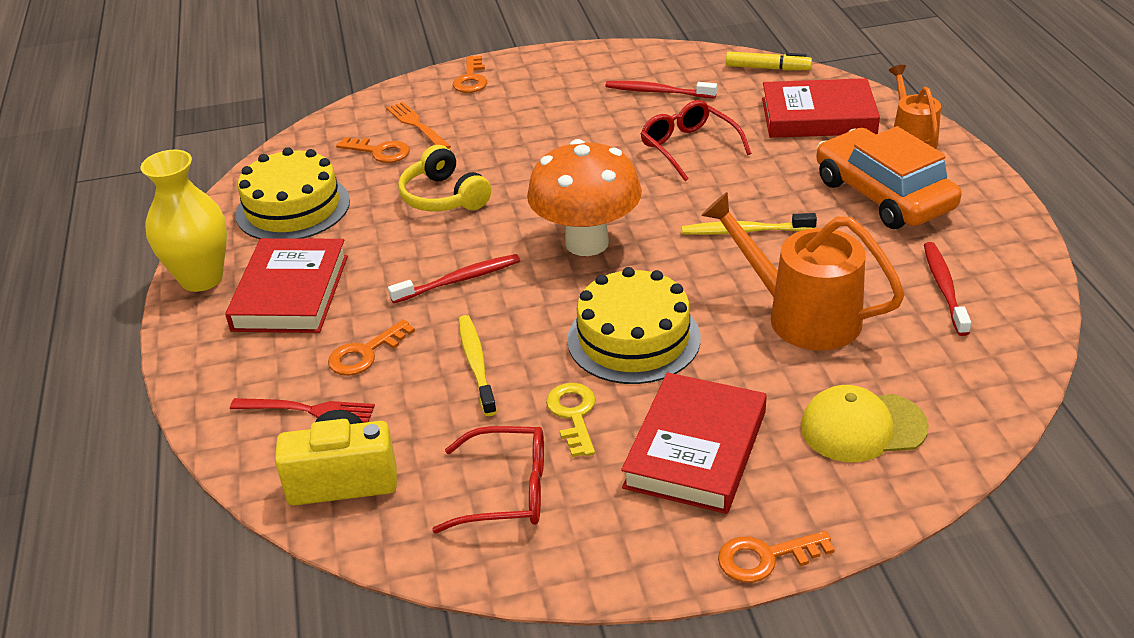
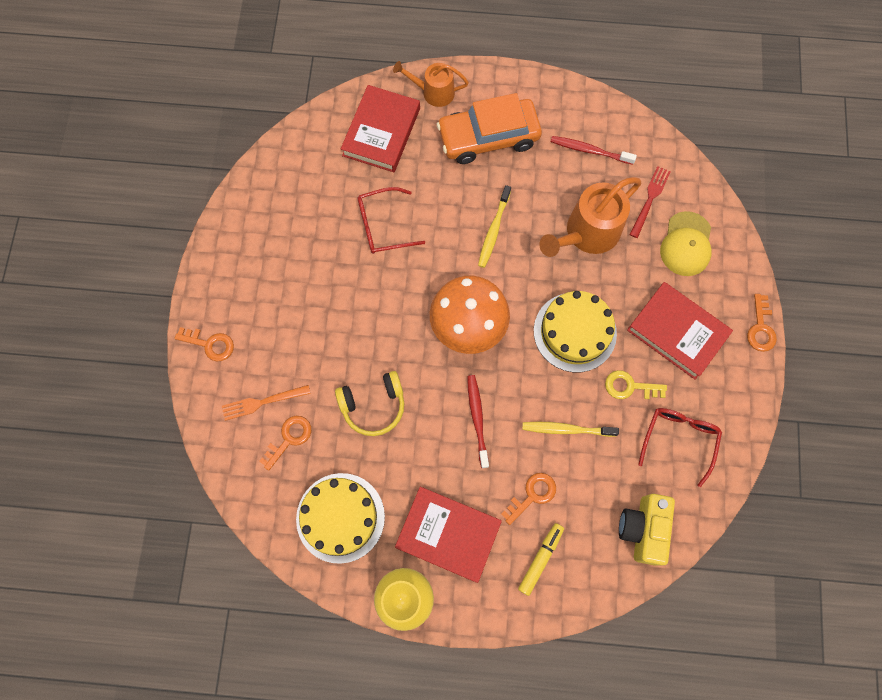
camera: 75 degrees left, 35 degrees up
red fork [230,398,375,423] -> red fork moved to [629,166,671,238]
orange key [328,319,415,376] -> orange key turned 105 degrees counterclockwise [501,473,556,525]
red toothbrush [605,81,717,98] -> none
yellow marker [726,52,812,71] -> yellow marker moved to [518,523,564,596]

